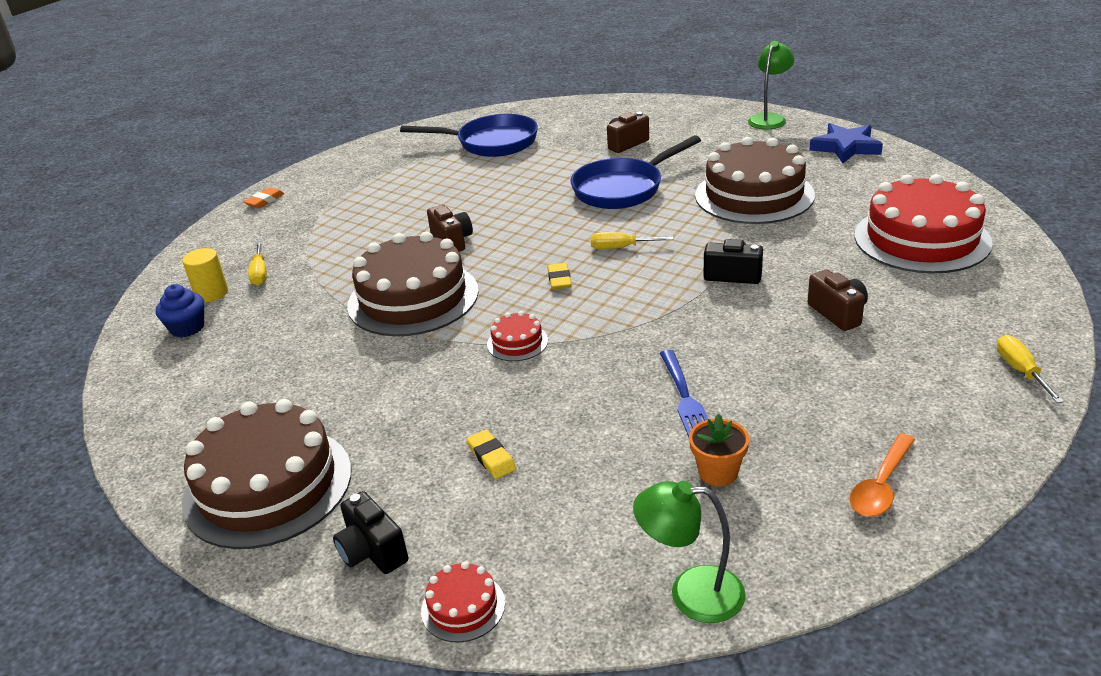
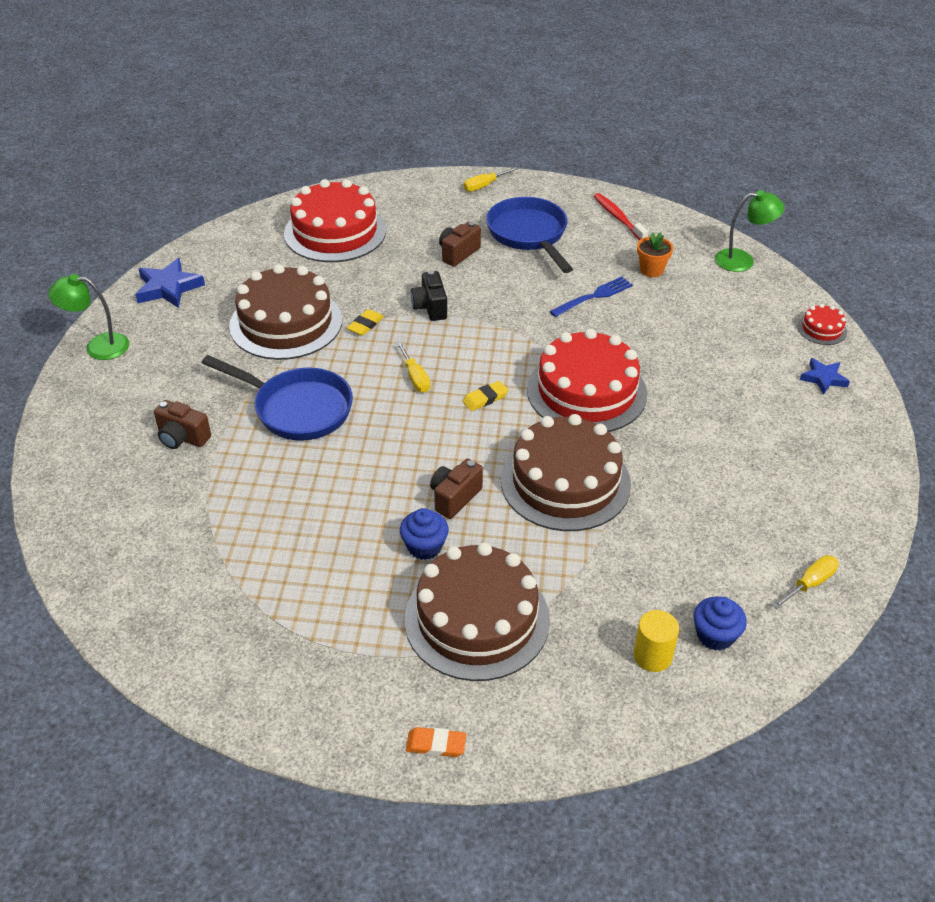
camera: 120 degrees left, 10 degrees up
brown cake [182,399,351,549] -> brown cake moved to [405,542,550,681]
yellow screwdriver [248,242,267,286] -> yellow screwdriver moved to [772,555,839,609]
black camera [333,491,408,574] -> blue star [800,358,850,395]
blue pan [400,114,538,157] -> blue pan moved to [486,197,573,273]
yellow eraser [466,430,516,479] -> yellow eraser moved to [347,309,384,336]
red cake [487,311,548,361] -> red cake [527,329,647,432], size x2.32
green lamp [633,481,746,623] -> green lamp turned 75 degrees counterclockwise [715,190,785,272]
orange spoon [850,433,915,517] -> red toothbrush [594,193,649,240]
none -> blue cupcake [400,508,449,560]

